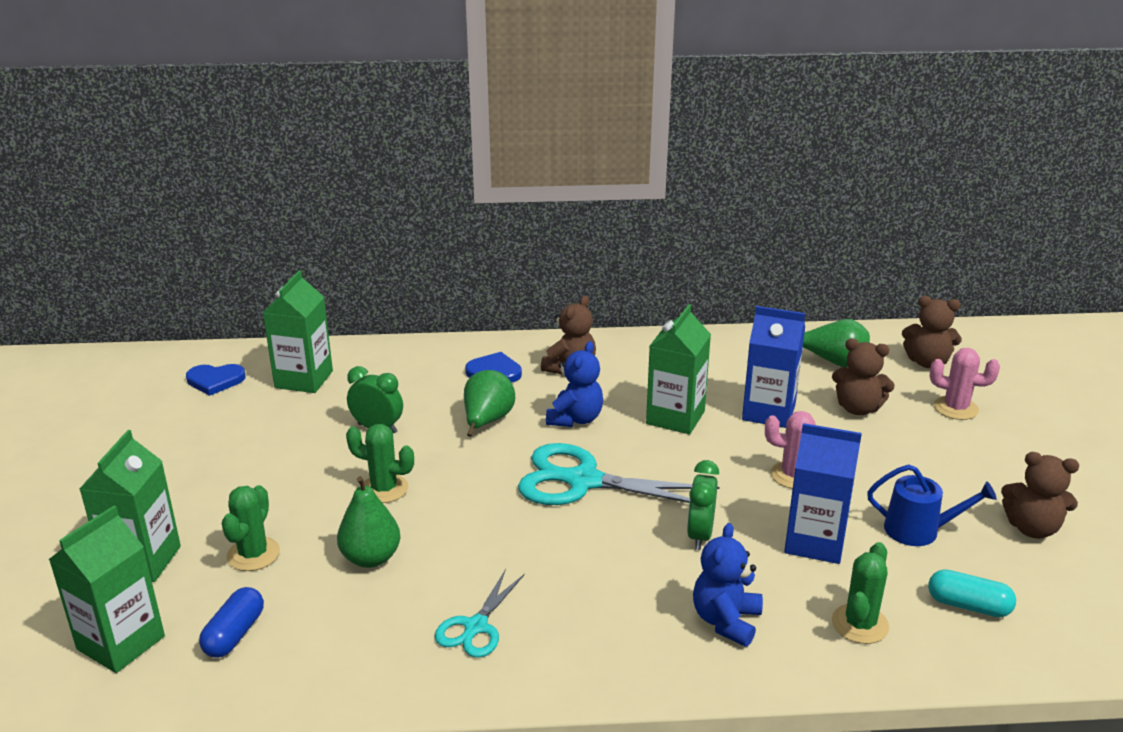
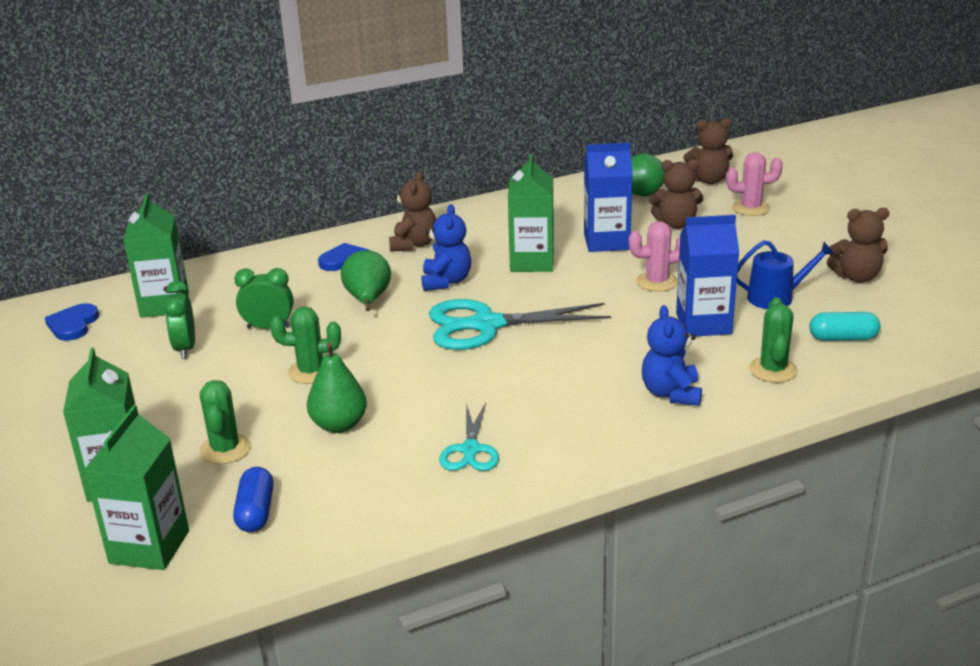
camera: 20 degrees left, 0 degrees up
blue heart [186,364,246,396] -> blue heart turned 120 degrees clockwise [45,303,99,341]
green clock [687,460,719,550] -> green clock moved to [163,281,195,359]

